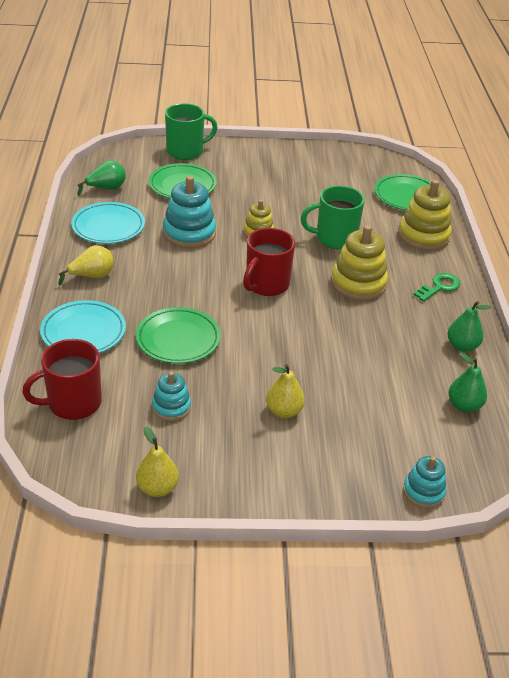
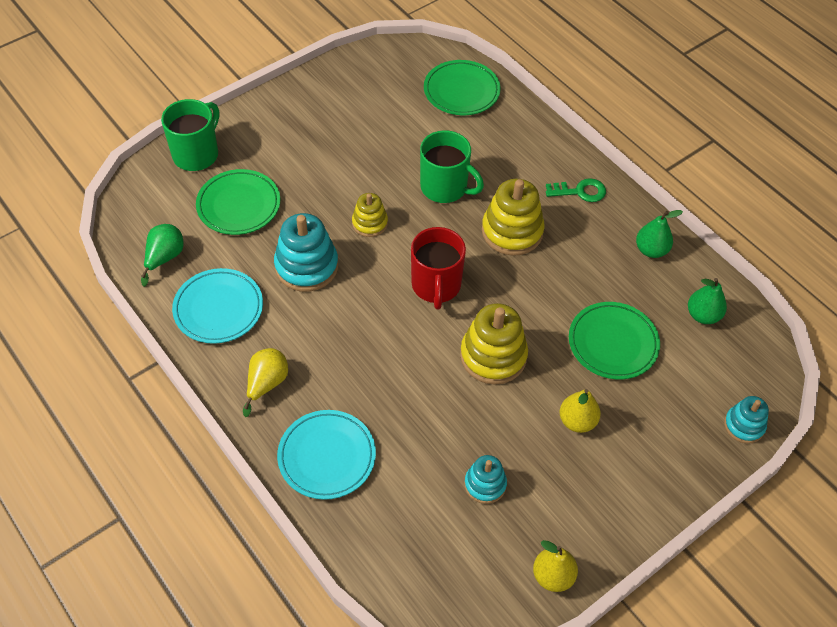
camera: 35 degrees left, 15 degrees up
red mug [22,339,102,420] -> none
green plate [136,307,221,364] -> green plate moved to [569,302,660,379]
green mug [301,186,365,249] -> green mug turned 105 degrees counterclockwise [420,130,484,203]
yellow stacking toy [398,180,452,251] -> yellow stacking toy moved to [460,303,528,385]
green key [413,273,460,302] -> green key turned 75 degrees clockwise [546,178,606,202]

